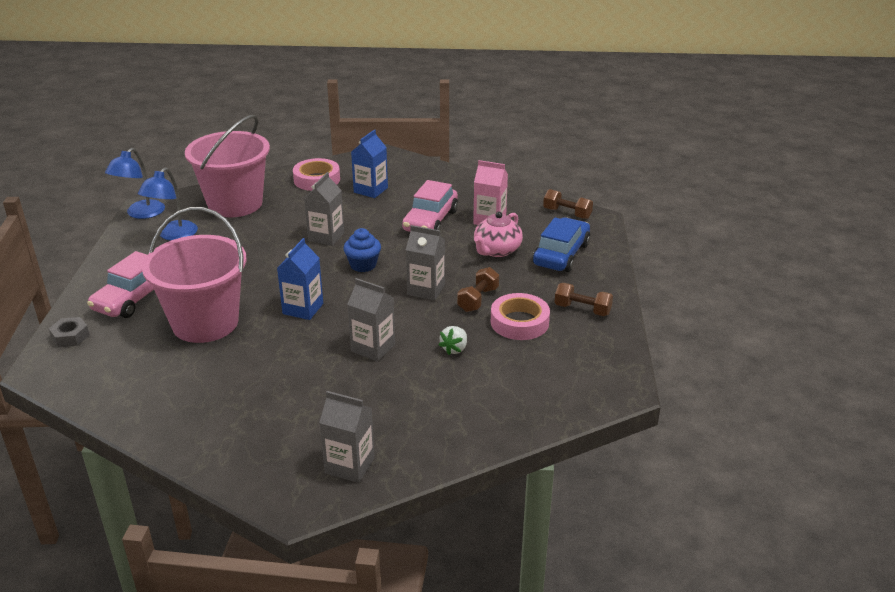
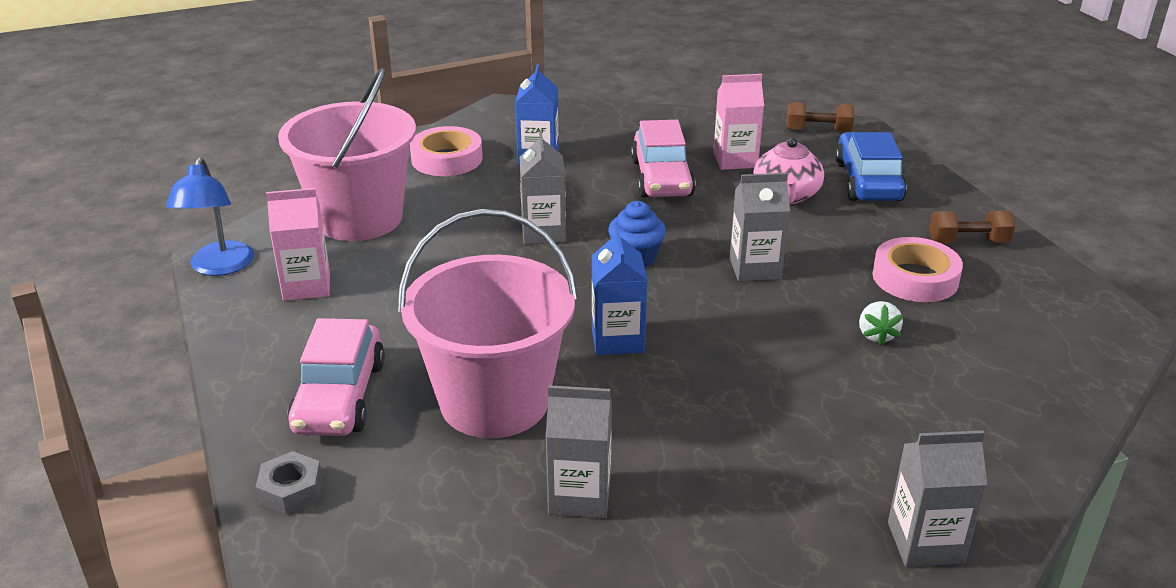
camera: 25 degrees left, 0 degrees up
blue lamp [138,168,198,241] -> pink carton [266,188,330,301]
grey carton [347,278,395,361] -> grey carton moved to [546,385,612,518]
brown dumbbell [457,267,499,312] -> none

